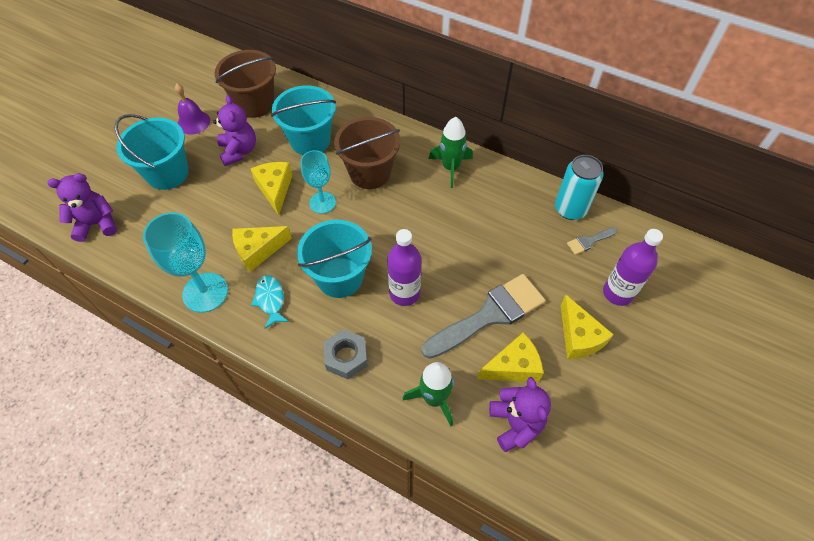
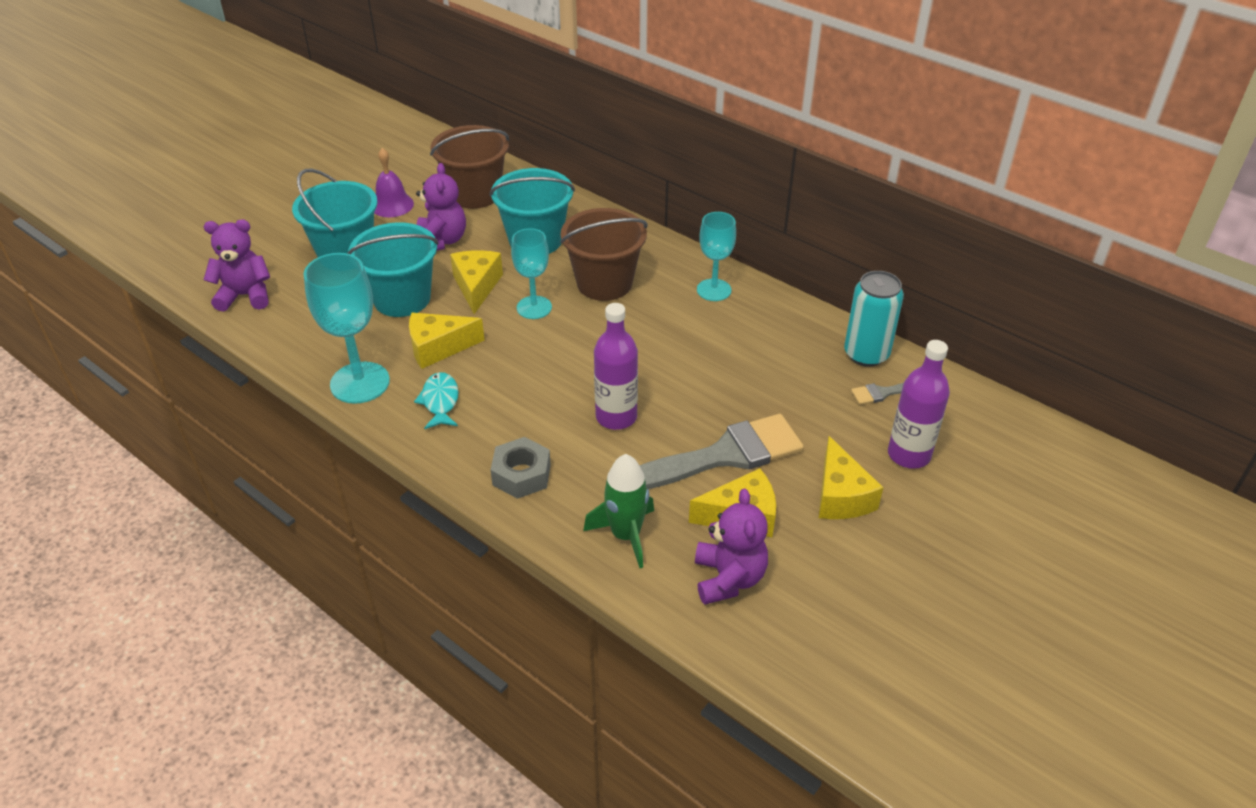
camera: 10 degrees right, 15 degrees down
turquoise bucket [297,220,372,298] -> turquoise bucket moved to [347,222,439,317]
green rocket [429,117,473,188] -> turquoise goblet [697,212,736,301]

